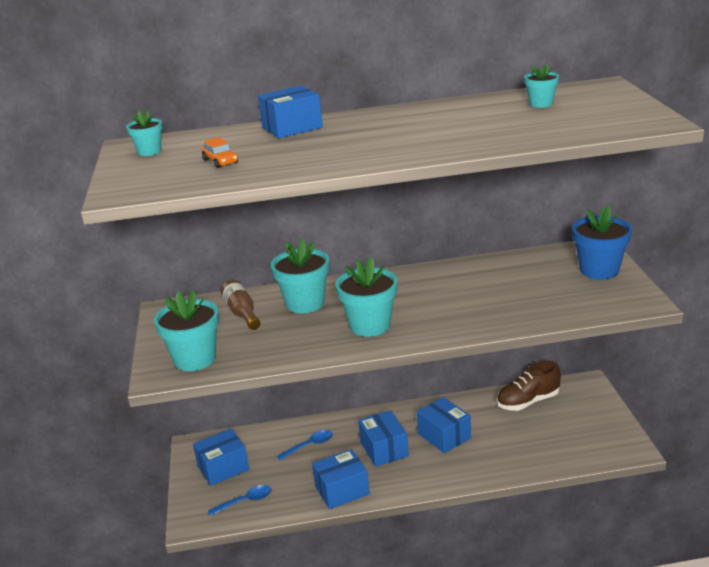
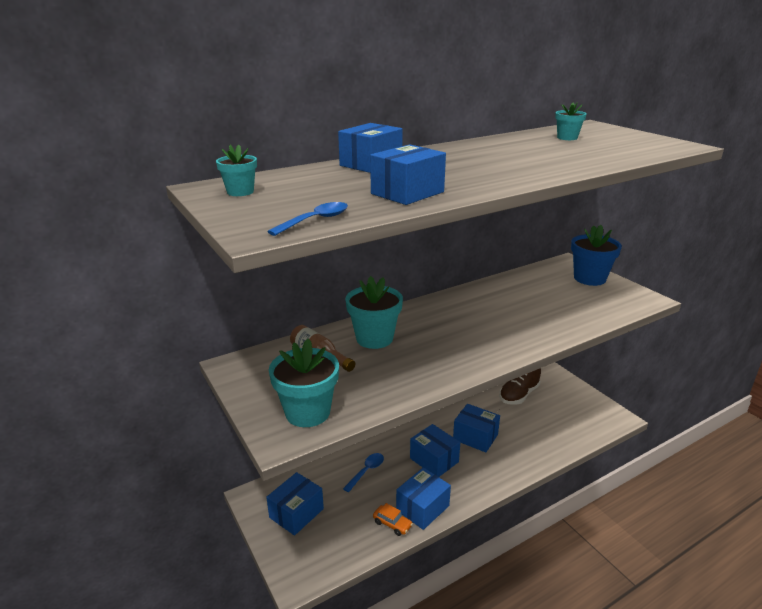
camera: 25 degrees left, 0 degrees up
orange car [201,137,238,168] -> orange car moved to [373,503,413,536]
blue spoon [208,485,272,516] -> blue spoon moved to [267,202,348,236]
turquoise flower pot [336,257,397,337] -> none
none -> blue box [370,144,446,205]

